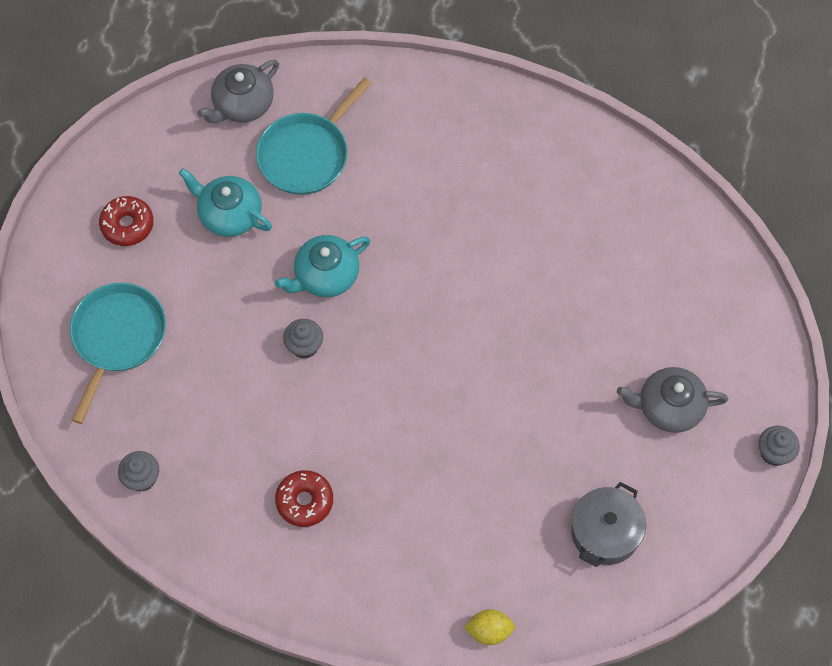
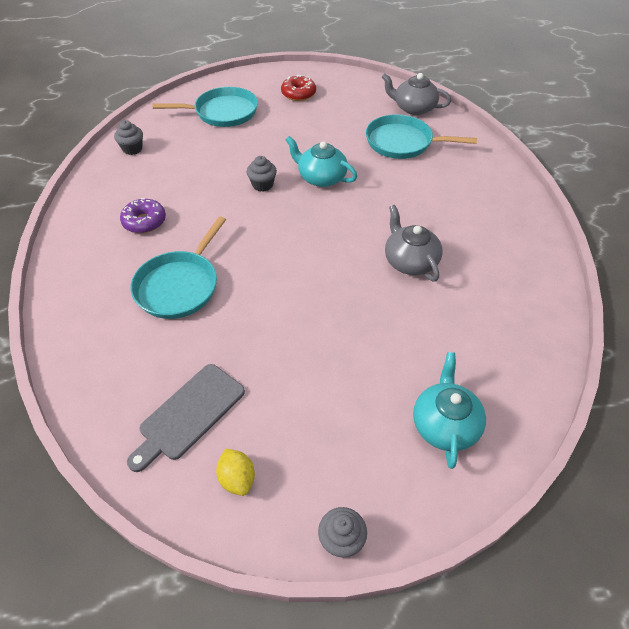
camera: 65 degrees right, 15 degrees down
turquoise teapot [179,168,272,237] -> turquoise teapot moved to [413,352,486,469]
red donut [275,470,333,527] -> purple donut [120,198,166,233]
yellow lemon [464,609,515,645] -> yellow lemon moved to [216,449,255,496]
grey pot [571,482,646,567] -> grey cutting board [127,364,245,472]
grey teapot [617,367,728,433] -> grey teapot moved to [385,205,443,282]
none -> turquoise pan [130,216,226,319]

